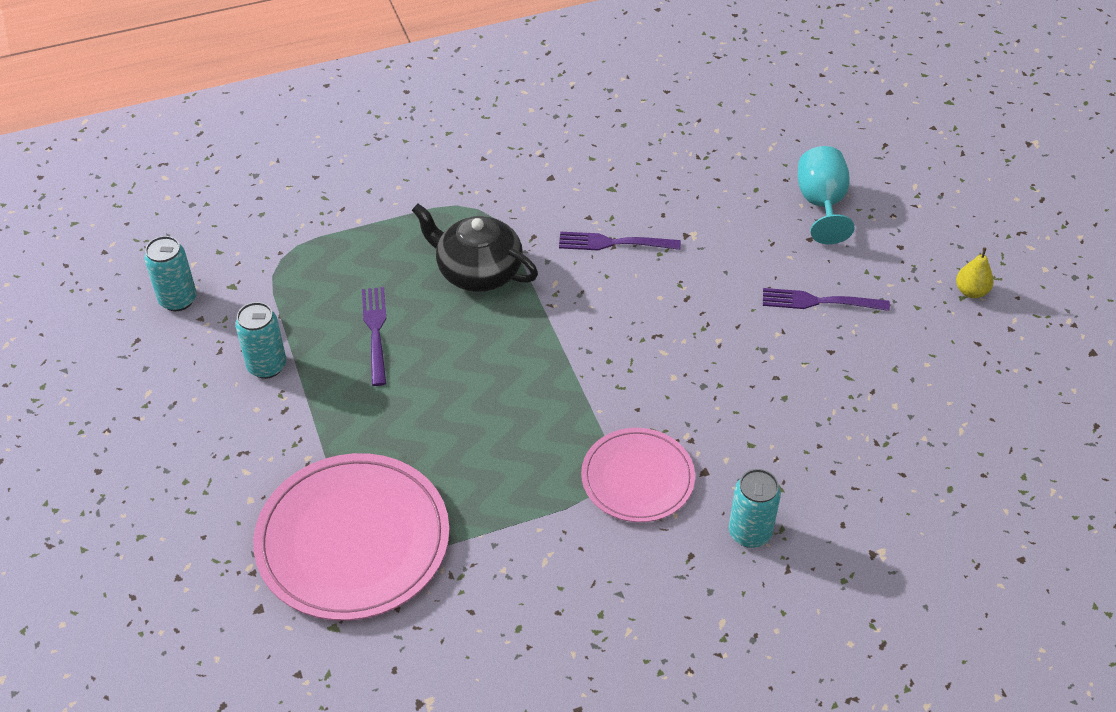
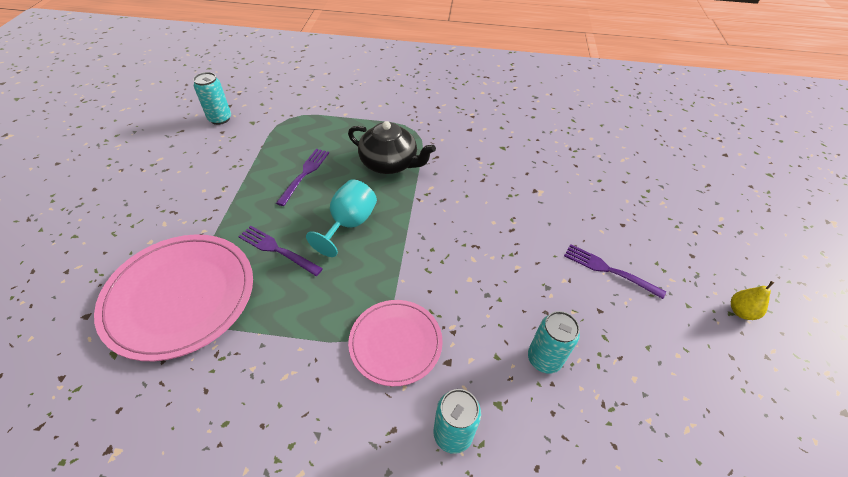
camera: 25 degrees right, 0 degrees up
turquoise can [235,302,286,379] -> turquoise can moved to [528,311,580,374]
black teapot [412,204,538,292] -> black teapot turned 150 degrees clockwise [348,121,436,174]
purple fork [559,232,681,250] -> purple fork moved to [238,226,323,276]
turquoise goblet [798,146,855,244] -> turquoise goblet moved to [306,179,377,257]

